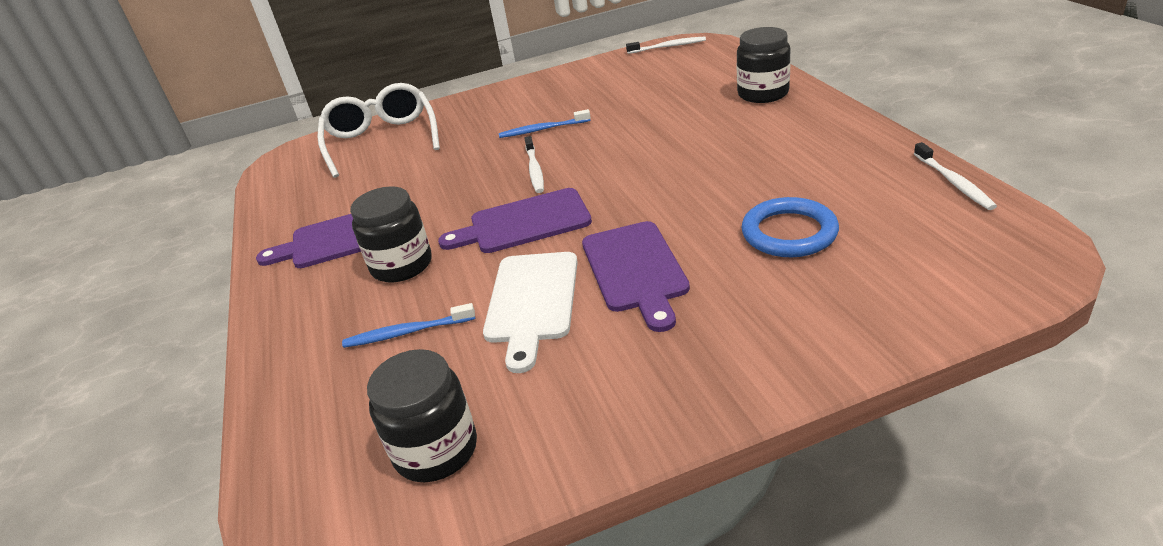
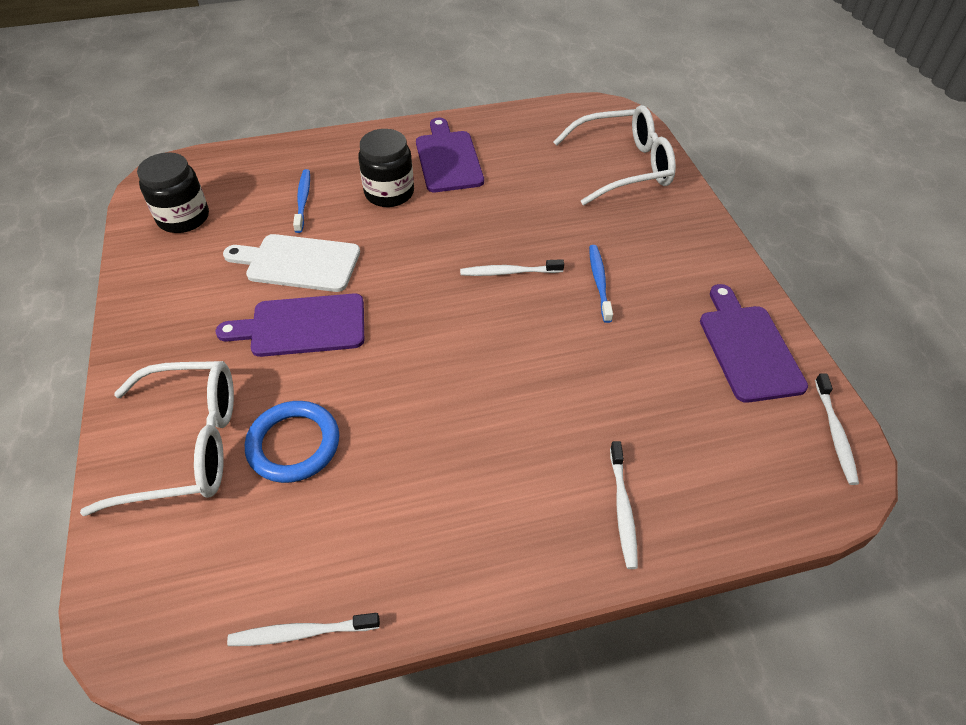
camera: 90 degrees right, 15 degrees up
purple cutting board [438,188,592,253] -> purple cutting board moved to [700,284,808,403]
black jar [737,27,791,103] -> white toothbrush [610,441,638,569]
none -> white glasses [80,361,234,516]

